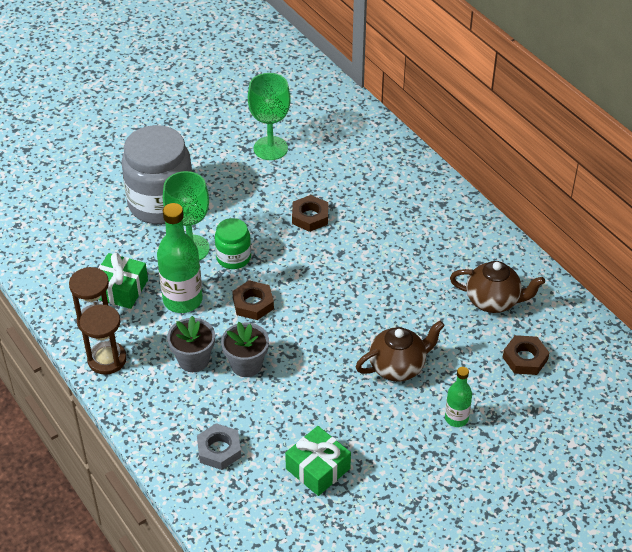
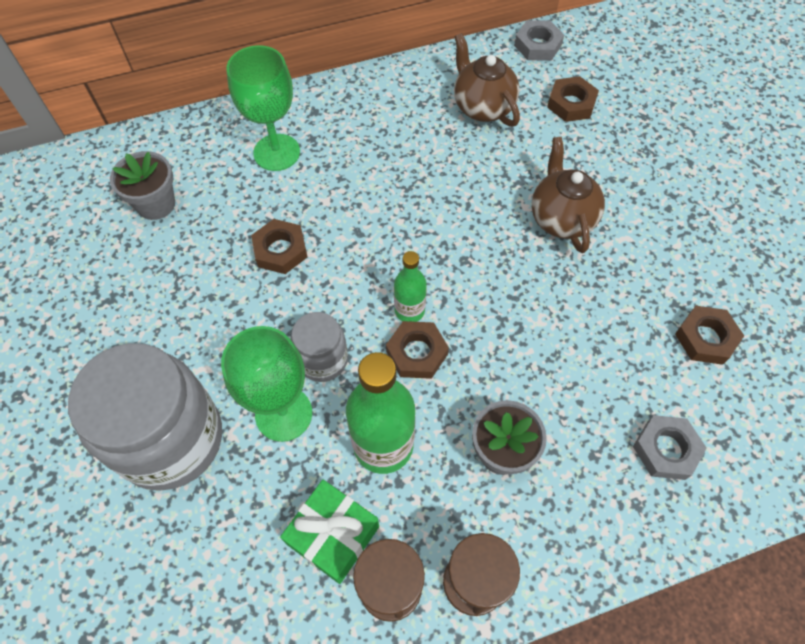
camera: 75 degrees left, 15 degrees up
green jar [215,218,251,269] -> grey jar [291,312,348,382]
grey flower pot [221,321,269,377] -> grey flower pot moved to [110,151,175,220]
green goblet [248,73,291,160] -> green goblet moved to [227,45,300,171]
green gift [285,426,351,496] -> brown nut [675,306,744,365]
green bottle [445,367,472,427] -> green bottle moved to [394,251,427,322]
brown teapot [450,261,545,313] -> brown teapot turned 60 degrees counterclockwise [454,33,520,127]
none -> grey nut [514,20,564,60]

